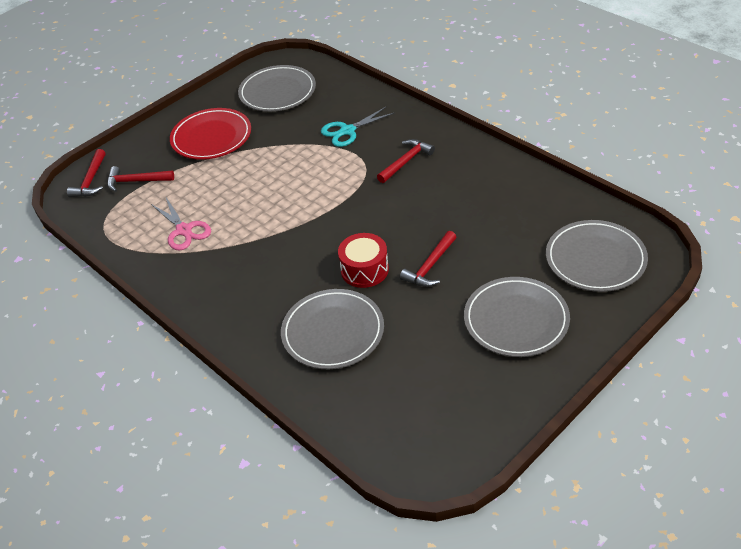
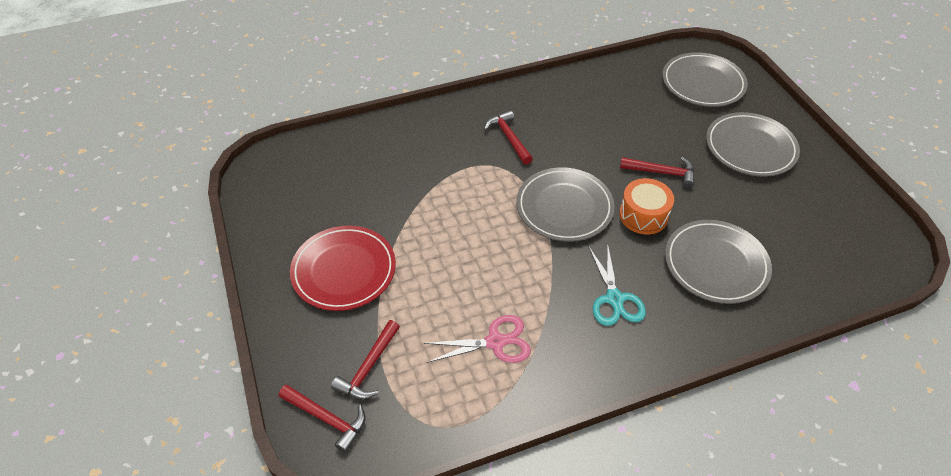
camera: 70 degrees left, 5 degrees up
grey plate [238,65,316,112] -> grey plate moved to [516,167,615,241]
turquoise scissors [321,106,394,147] -> turquoise scissors moved to [589,244,646,326]
red drum [338,233,389,288] -> orange drum [619,178,674,235]
red hammer [400,231,456,287] -> red hammer turned 45 degrees counterclockwise [620,157,694,188]

